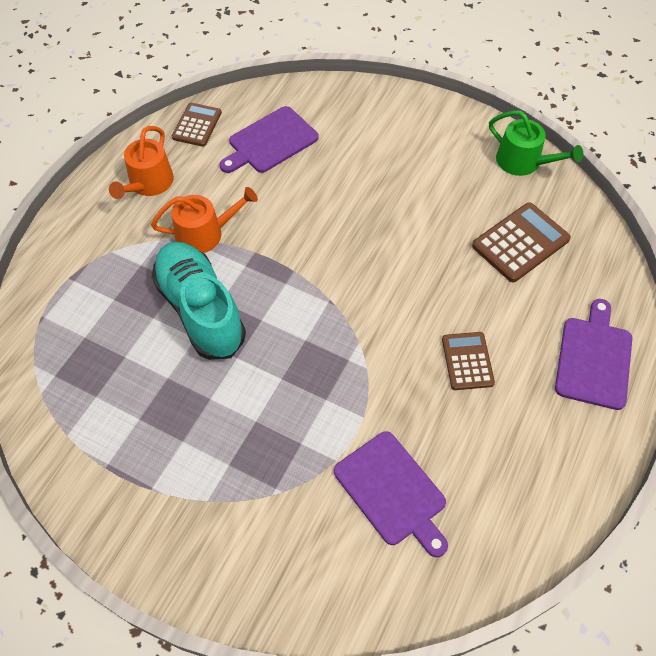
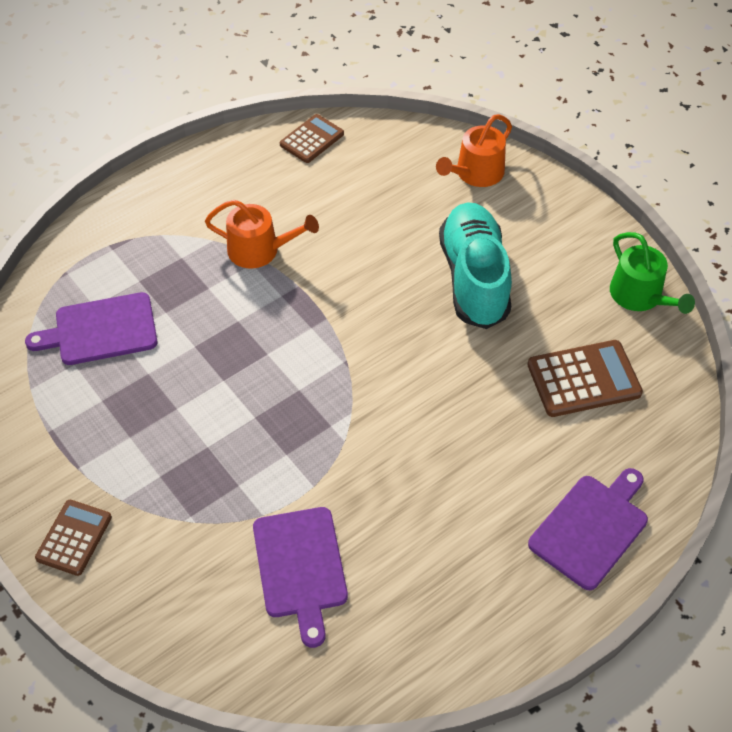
camera: 25 degrees right, 5 degrees down
orange watering can [109,126,174,199] -> orange watering can moved to [436,114,512,187]
turquoise shoe [152,242,246,360] -> turquoise shoe moved to [439,202,512,329]
purple cutting board [220,106,319,173] -> purple cutting board moved to [25,292,158,365]
brown calculator [442,332,495,390] -> brown calculator moved to [35,500,112,576]

